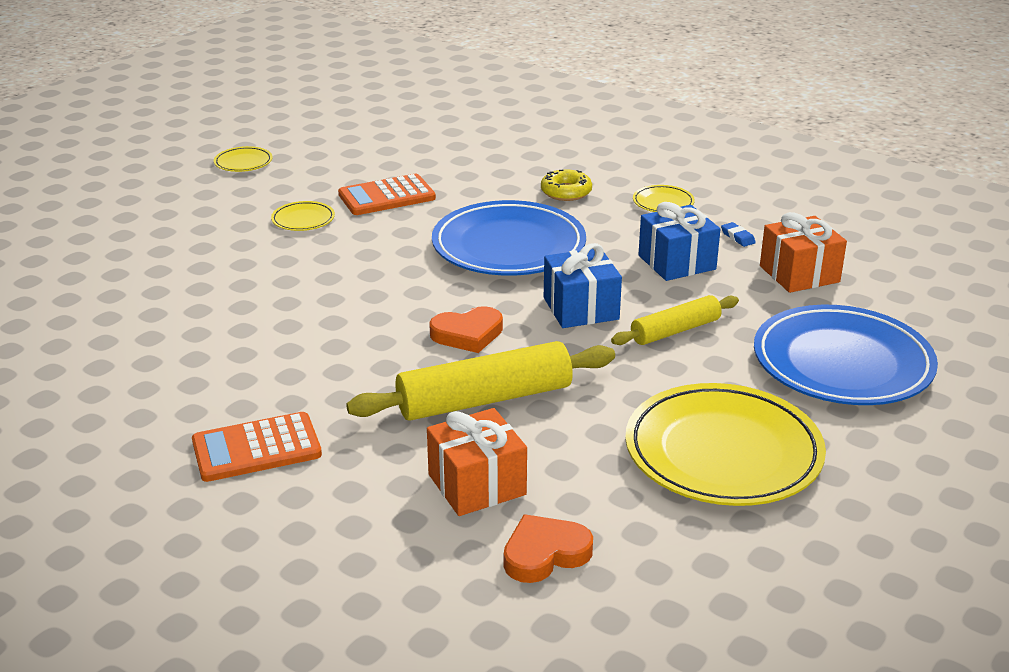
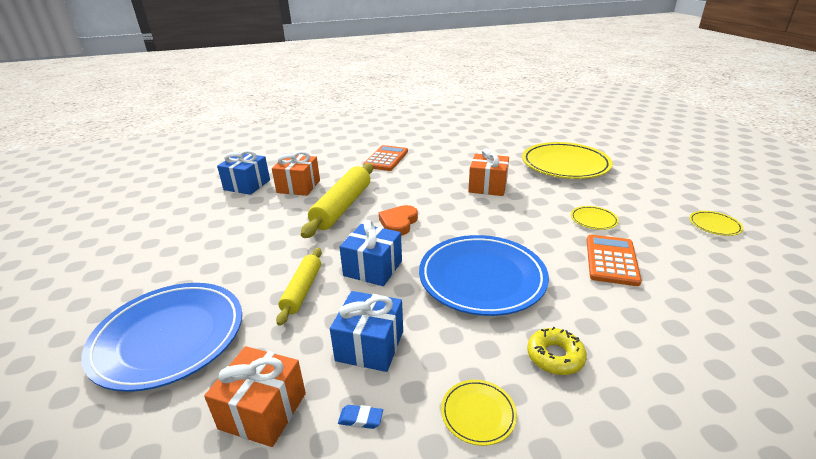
camera: 130 degrees right, 0 degrees up
orange heart [504,514,593,583] -> blue gift [217,150,270,195]
yellow plate [625,383,826,506] -> yellow plate moved to [522,142,613,179]
none -> orange gift [468,148,509,196]

